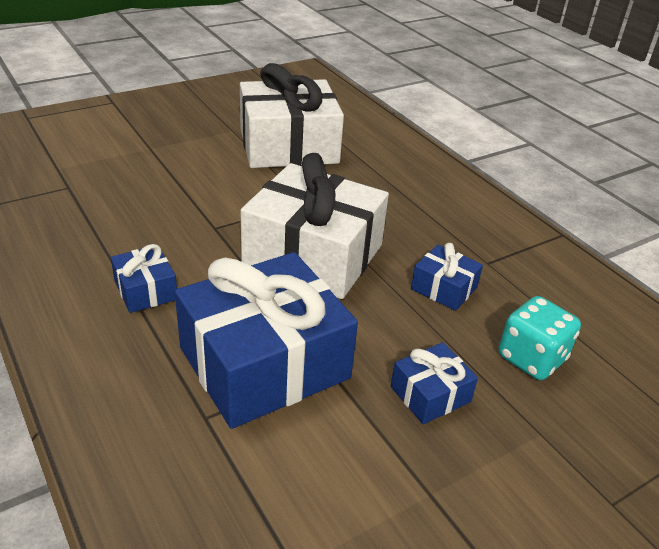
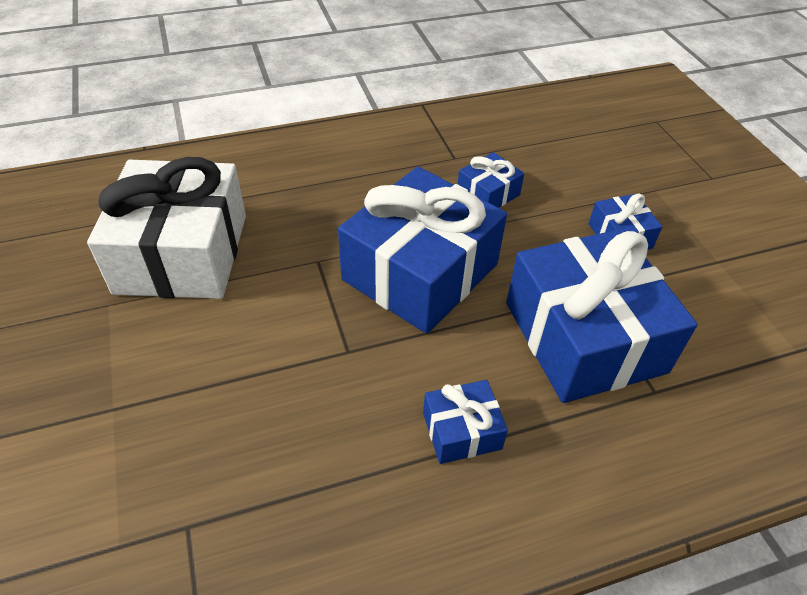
camera: 75 degrees left, 10 degrees up
white gift [240,153,389,299] -> blue gift [338,167,507,334]
turquoise dice [499,296,581,380] -> none

